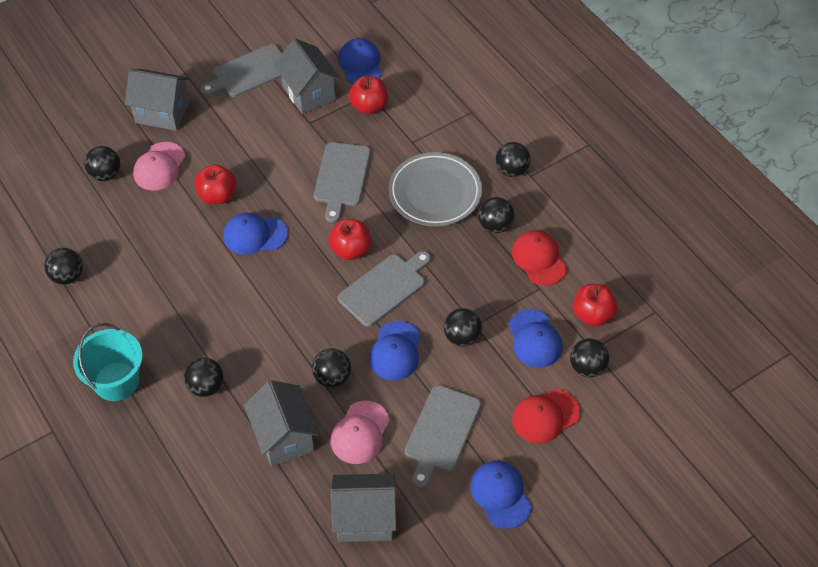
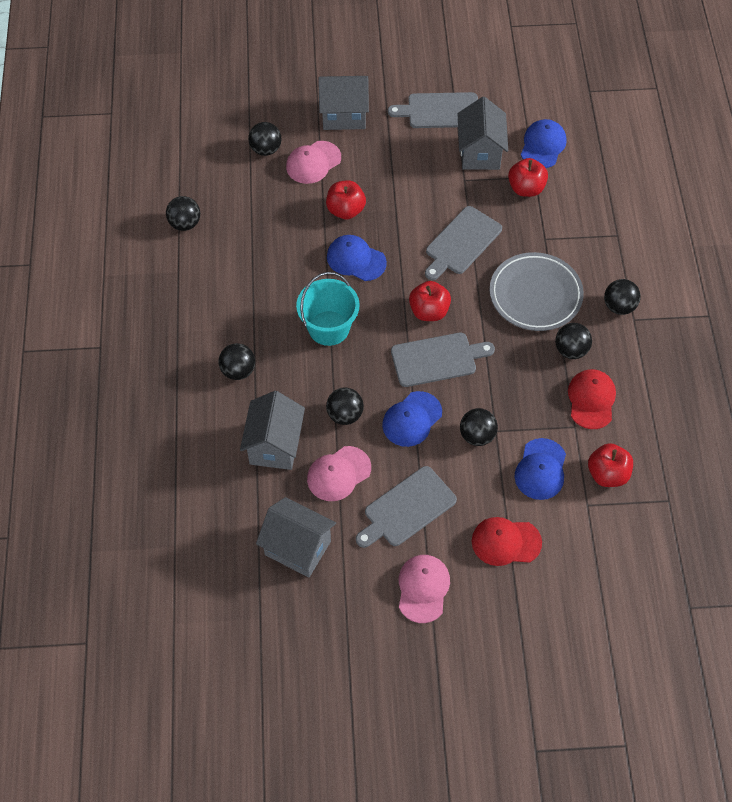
camera: 30 degrees right, 5 degrees up
turquoise bucket [73,323,143,401] -> turquoise bucket moved to [296,272,360,346]
grey house [125,69,189,131] -> grey house turned 45 degrees counterclockwise [318,76,369,130]
blue cap [470,461,532,529] -> pink cap [399,555,450,623]
black ball [570,338,609,377] -> none

